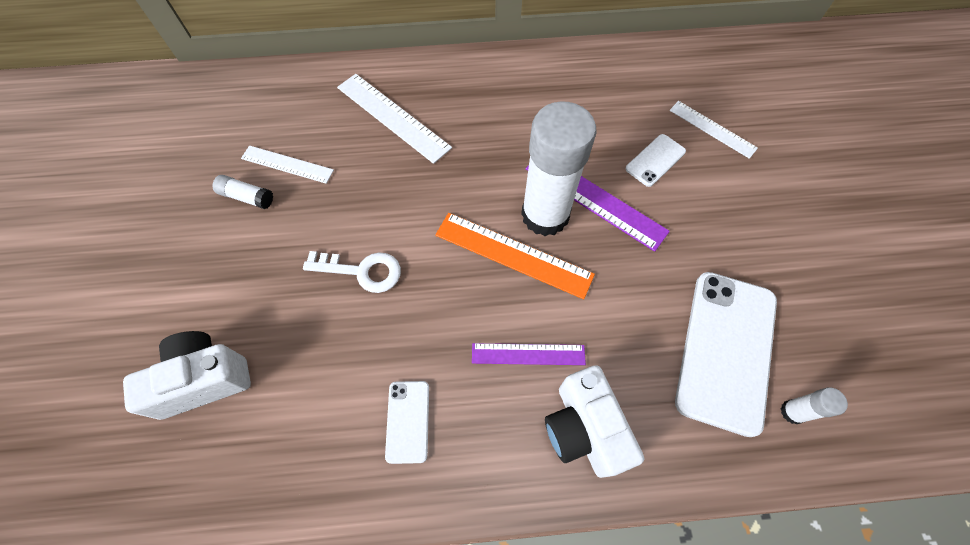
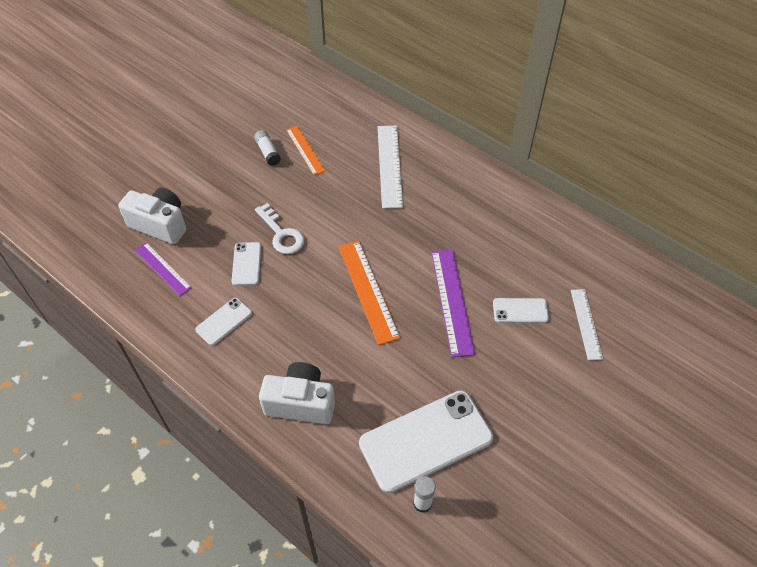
camera: 45 degrees right, 10 degrees down
white ruler [241,145,334,184] -> orange ruler [286,126,325,175]
purple ruler [472,343,586,365] -> purple ruler moved to [135,242,192,296]
white glue stick [521,101,596,236] -> none
white camera [545,365,644,478] -> white camera turned 75 degrees clockwise [259,362,335,424]
none -> white phone [232,242,261,286]

